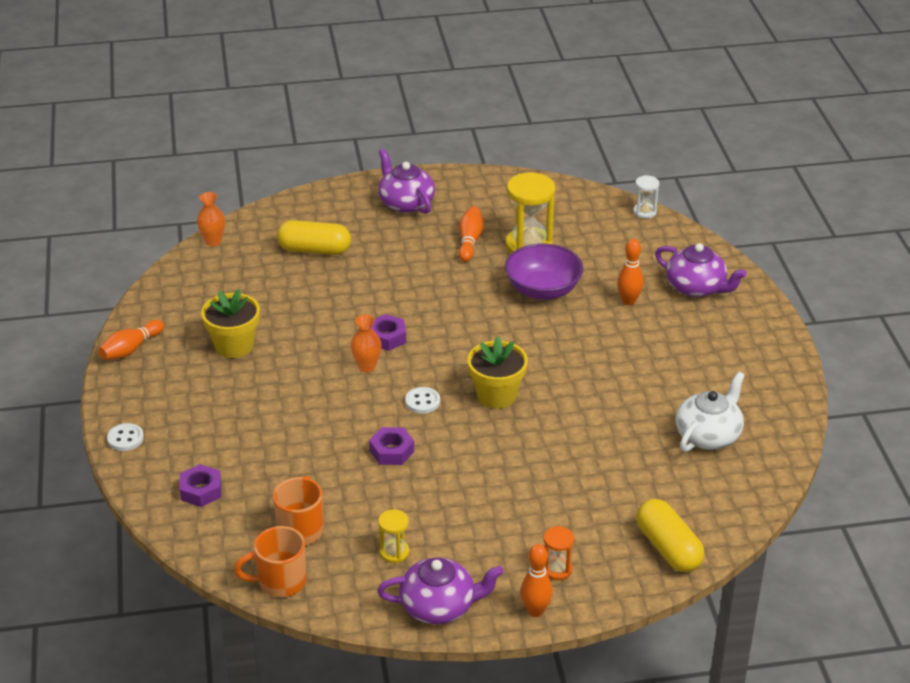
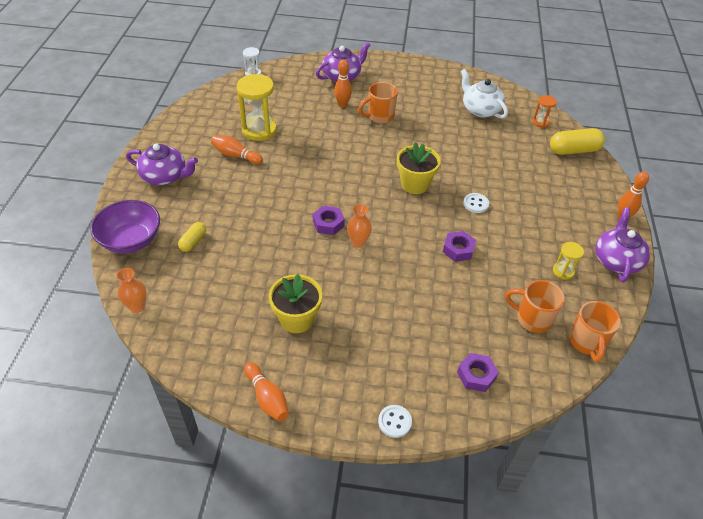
camera: 75 degrees left, 10 degrees up
yellow capsule [277,220,351,255] -> yellow capsule [178,222,206,252], size x0.57
purple teapot [378,149,435,214] -> purple teapot turned 150 degrees counterclockwise [126,144,198,185]
white button [405,387,440,414] -> white button moved to [463,193,489,213]
purple bowl [505,243,584,300] -> purple bowl moved to [90,200,160,253]
orange hourglass [544,526,574,581] -> orange hourglass moved to [533,95,557,128]
none -> orange mug [358,82,398,123]

